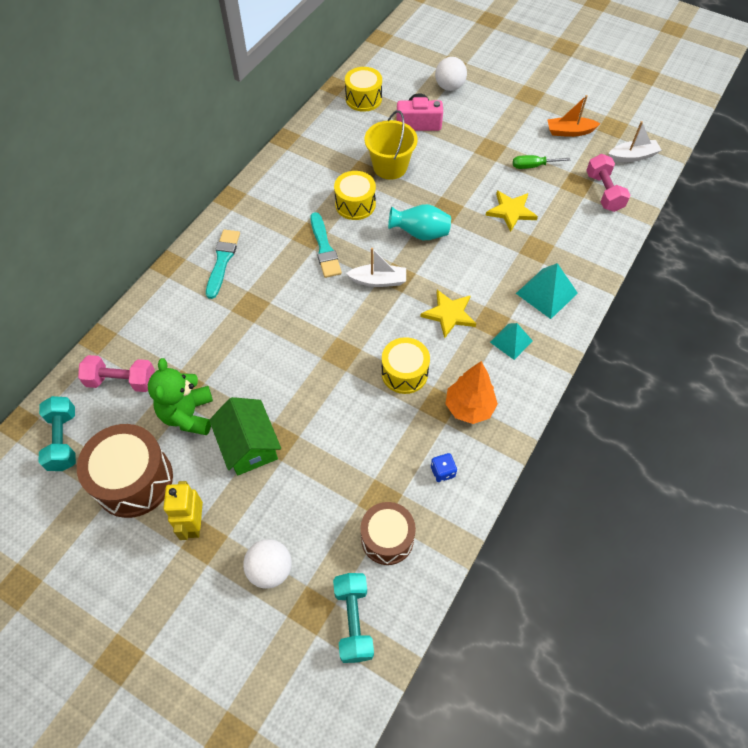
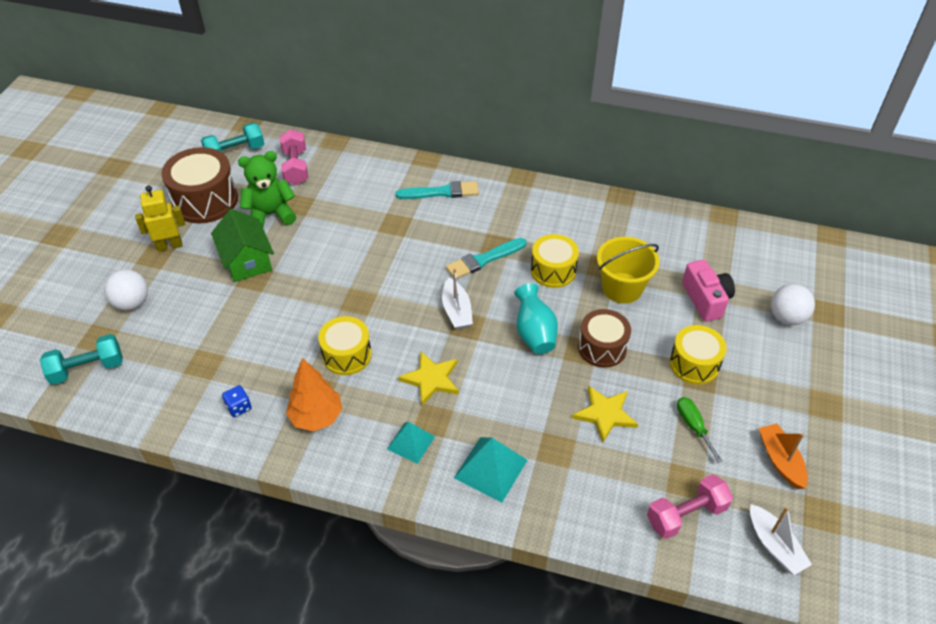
camera: 75 degrees right, 10 degrees down
green house [209,397,281,476] -> green house turned 75 degrees counterclockwise [211,209,274,282]
yellow drum [345,67,382,112] -> yellow drum moved to [670,325,727,385]
brown drum [361,502,416,565] -> brown drum moved to [578,309,631,368]

